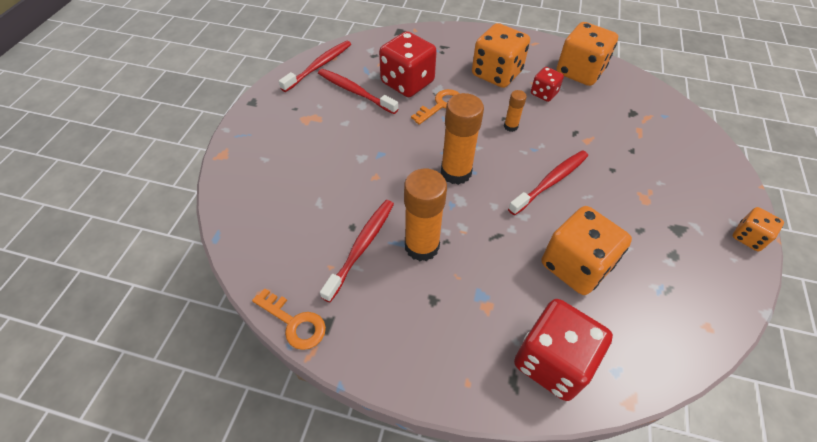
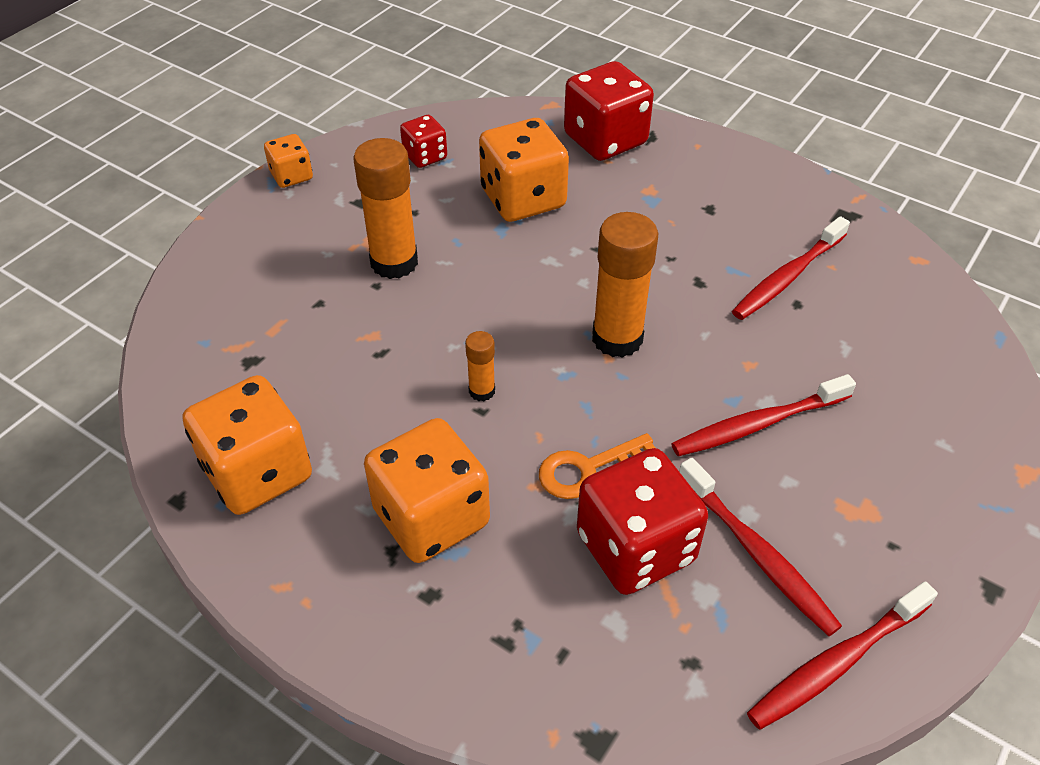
camera: 160 degrees left, 5 degrees down
orange key [252,289,326,350] -> none
orange glue stick [404,169,447,261] -> orange glue stick moved to [353,138,418,279]
red toothbrush [508,150,588,215] -> red toothbrush moved to [671,374,856,456]
red dice [531,67,564,102] -> red dice moved to [400,115,447,168]

